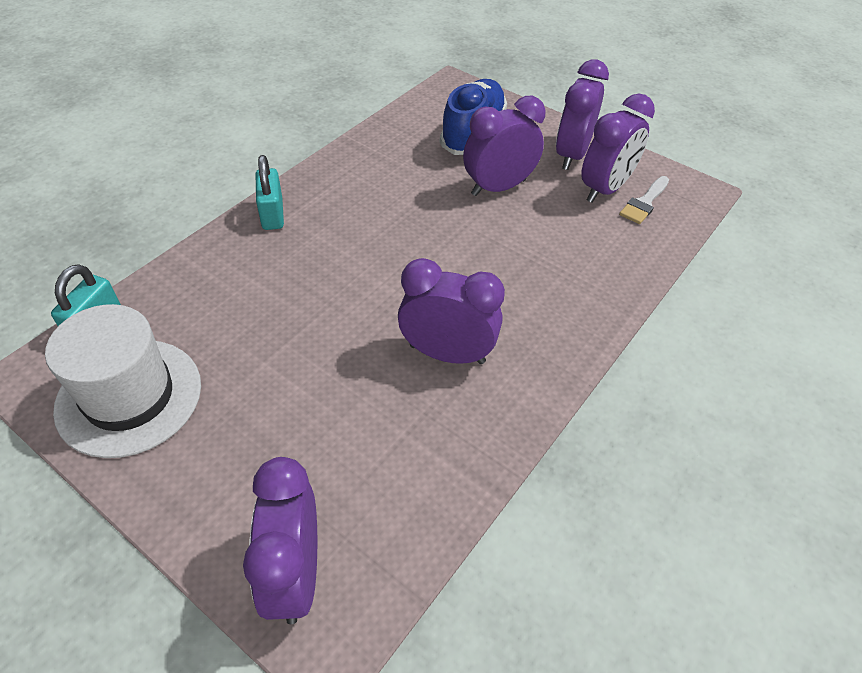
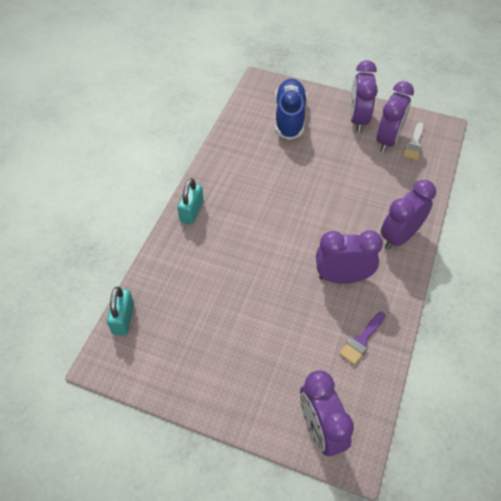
camera: 15 degrees left, 5 degrees up
white hat [45,304,201,458] -> none
turquoise padlock [256,155,284,230] -> turquoise padlock turned 45 degrees clockwise [178,178,204,225]
purple clock [463,96,545,196] -> purple clock moved to [381,180,436,250]
none -> purple brush [339,312,386,365]

